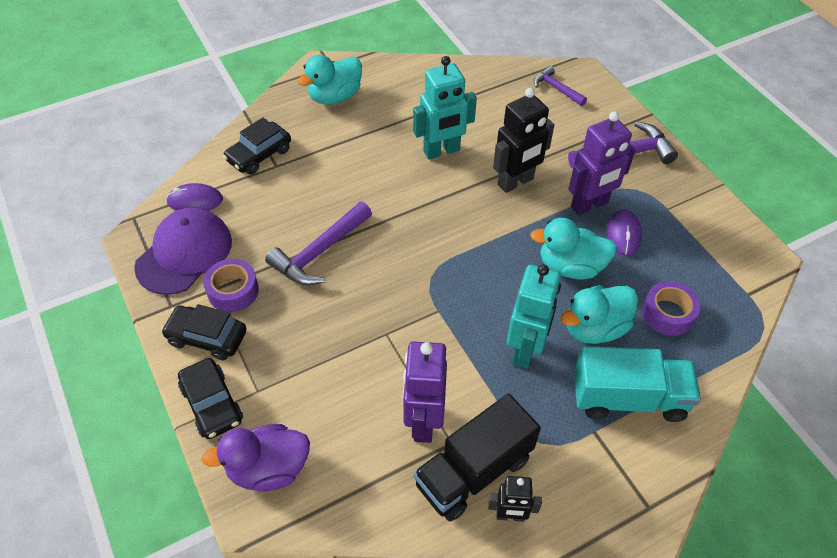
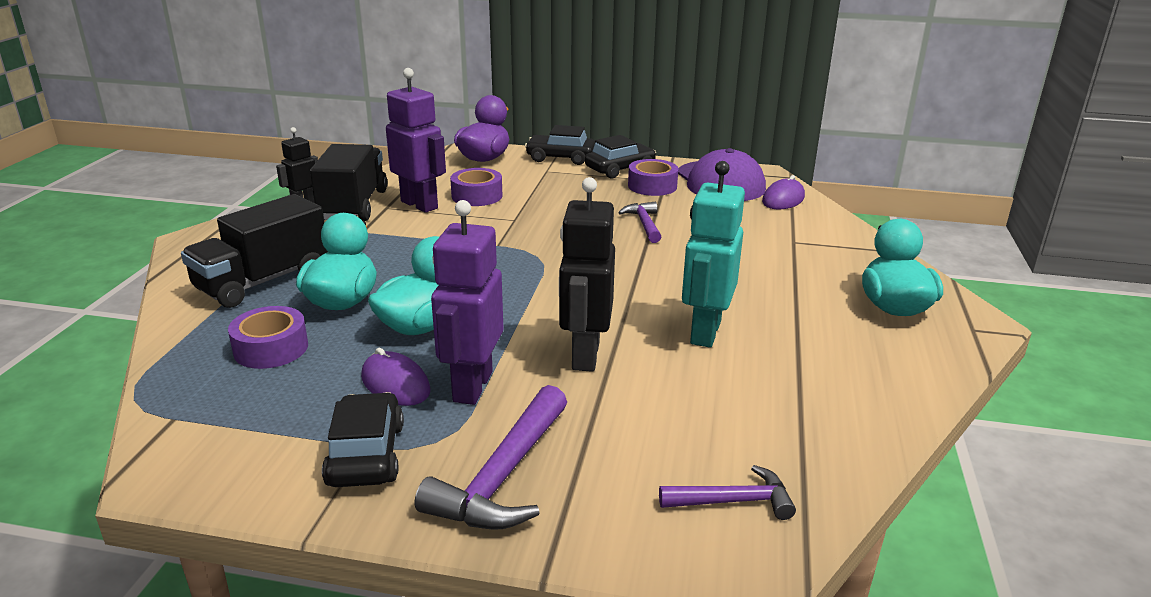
camera: 130 degrees right, 25 degrees down
black car [223,117,291,175] -> black car moved to [322,392,404,487]
purple hammer [265,202,372,285] -> purple hammer [618,202,661,243], size x0.60
turquoise robot [507,264,561,369] -> none
turquoise truck [574,346,701,422] -> black truck [181,194,328,308]
none -> purple tape [450,168,502,206]

